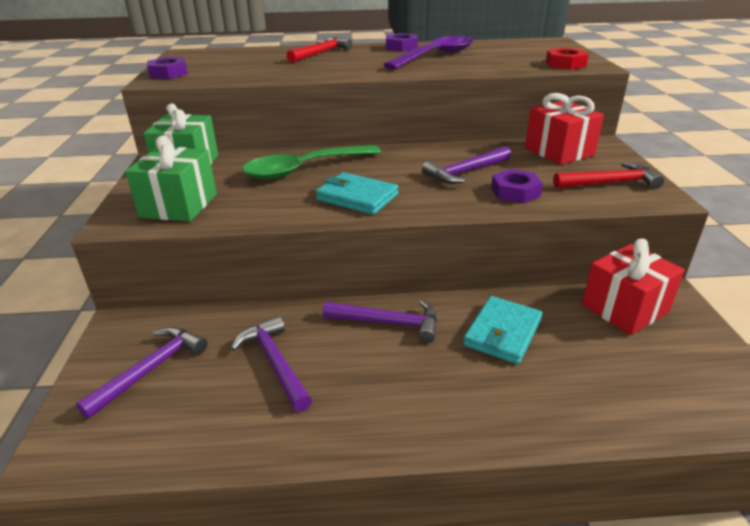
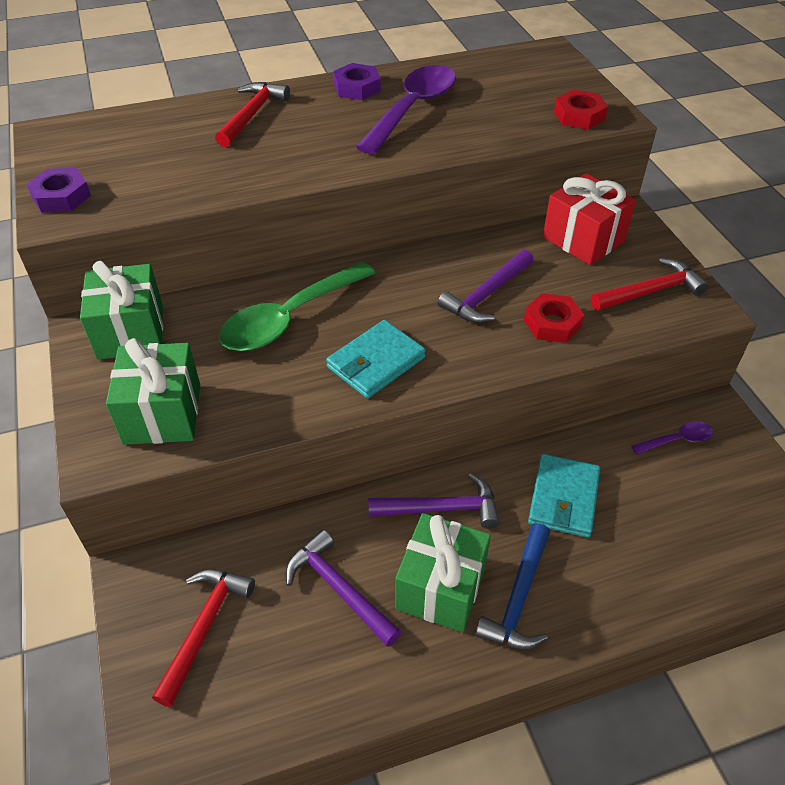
camera: 15 degrees left, 15 degrees up
purple hammer [76,327,208,419] -> red hammer [152,569,255,707]
turquoise wallet [316,172,399,215] -> turquoise wallet turned 60 degrees counterclockwise [326,320,426,398]
purple nut [491,169,543,203] -> red nut [524,293,585,343]
red gift [582,239,685,335] -> purple spoon [631,421,713,455]
none -> green gift [395,513,491,632]
none -> blue hammer [475,523,550,649]

